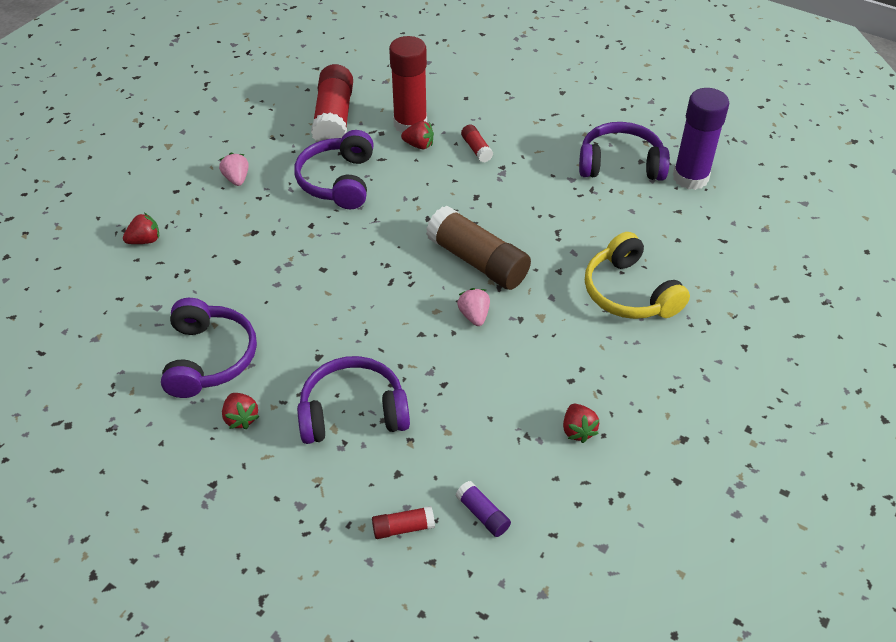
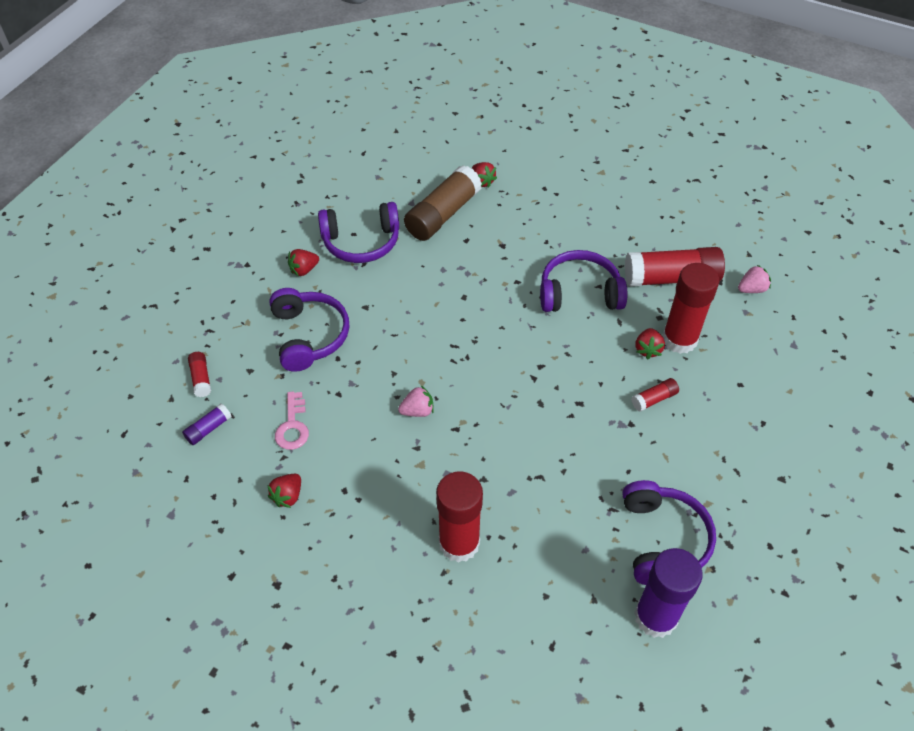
camera: 85 degrees right, 5 degrees up
pink strawberry [219,153,249,186] -> pink strawberry moved to [738,265,771,293]
brown glue stick [426,206,531,290] -> brown glue stick moved to [404,165,482,241]
red strawberry [563,404,599,443] -> red strawberry turned 45 degrees counterclockwise [268,474,301,508]
yellow headphones [585,232,690,319] -> red glue stick [436,471,483,563]
none -> pink key [275,392,309,450]

